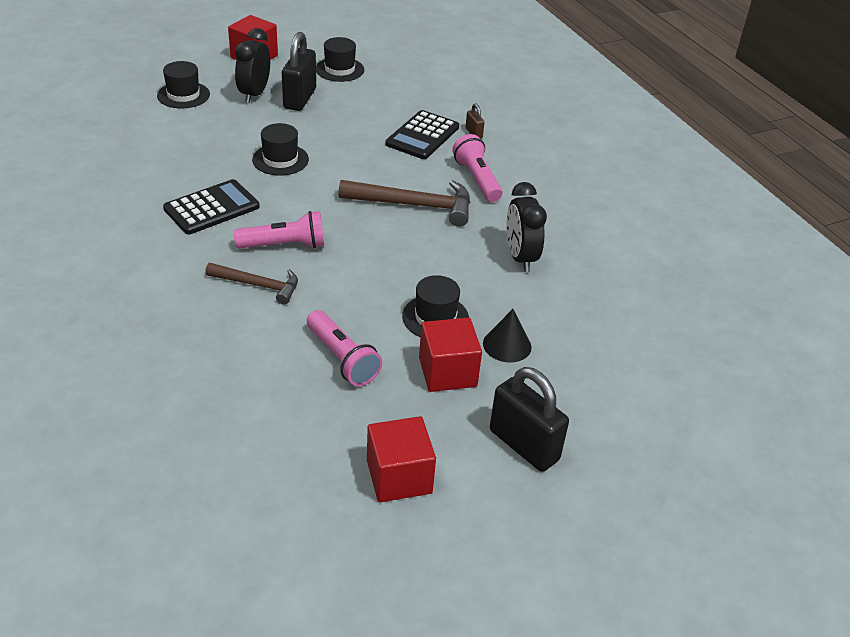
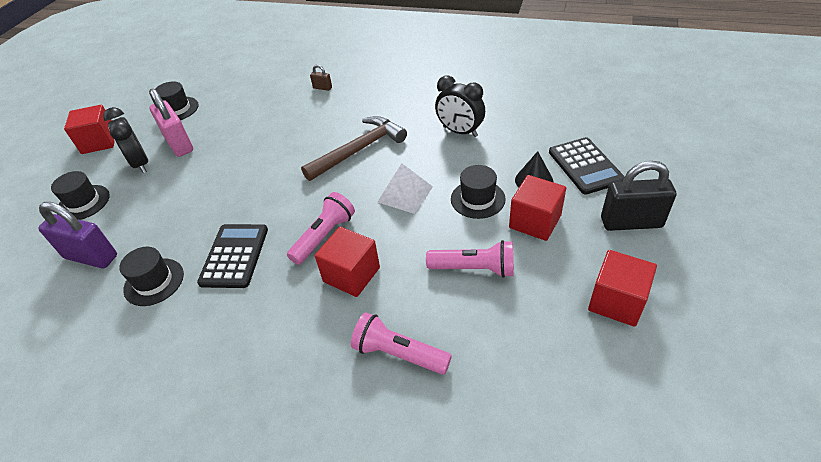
camera: 40 degrees left, 5 degrees up
brown hammer [205,263,298,305] -> red cube [315,227,380,297]
black hat [252,123,309,176] -> black hat moved to [119,247,184,306]
black padlock [282,32,316,111] -> pink padlock [149,88,193,157]
black calculator [386,110,459,159] -> black calculator moved to [549,137,625,195]
pink flashlight [452,134,503,202] -> pink flashlight moved to [351,312,452,375]
none -> purple padlock [38,202,117,268]
none -> white pyramid [378,163,433,214]

